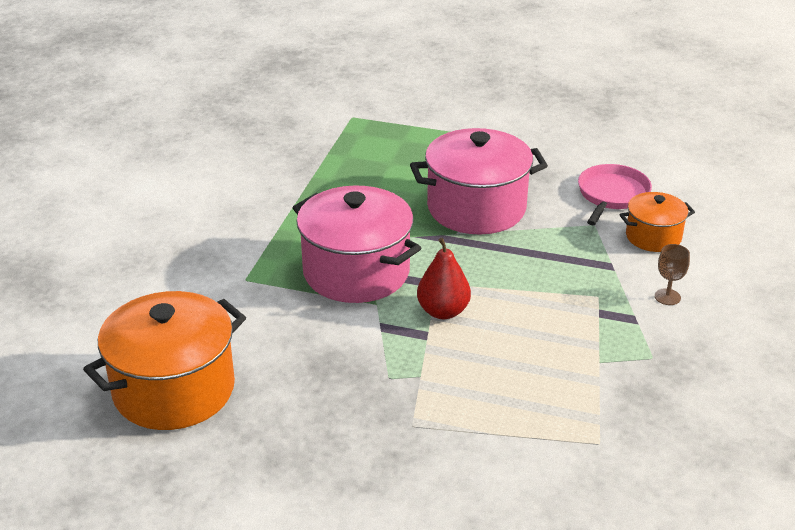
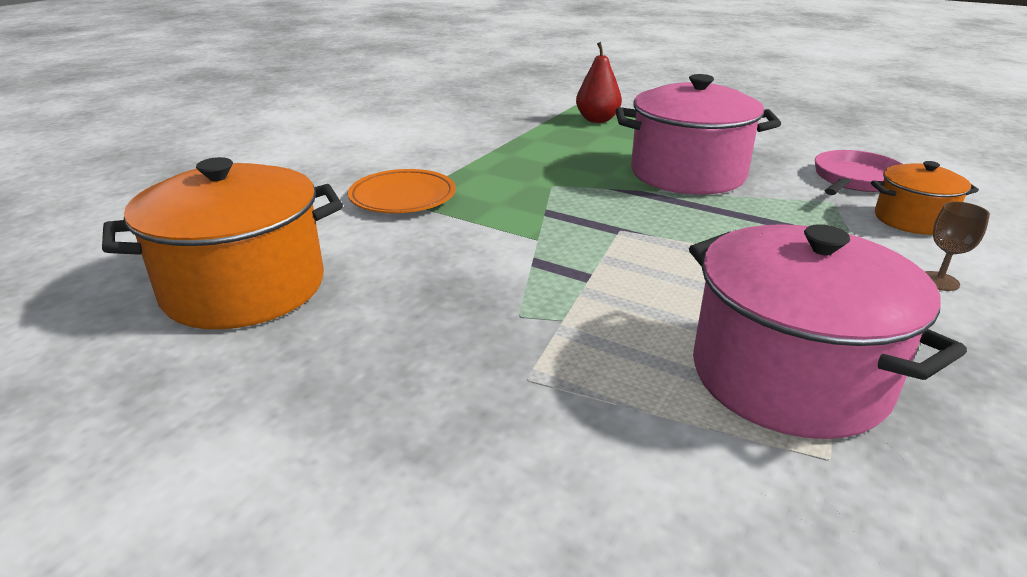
camera: 15 degrees right, 5 degrees down
pink pot [292,186,421,303] -> pink pot moved to [689,224,967,439]
red pear [417,238,471,319] -> red pear moved to [576,42,622,123]
none -> orange plate [348,169,456,213]

